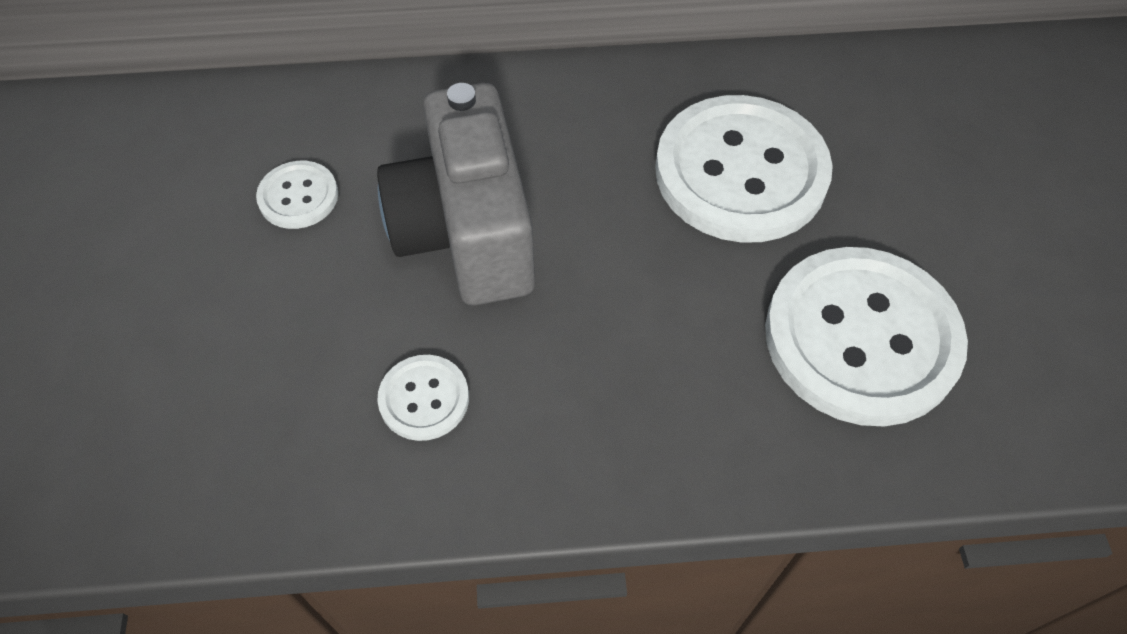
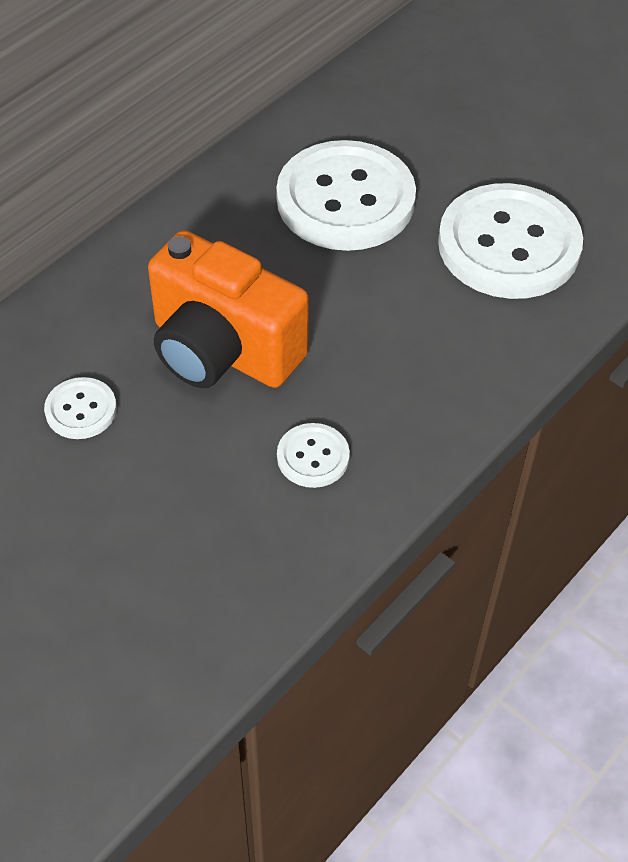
camera: 45 degrees left, 5 degrees down
grey camera [377,83,535,306] -> orange camera [148,230,309,388]

